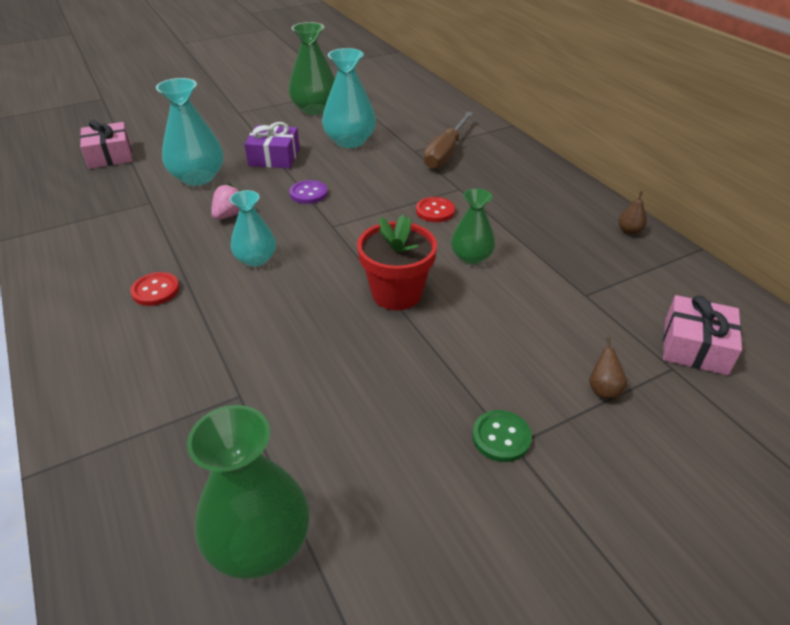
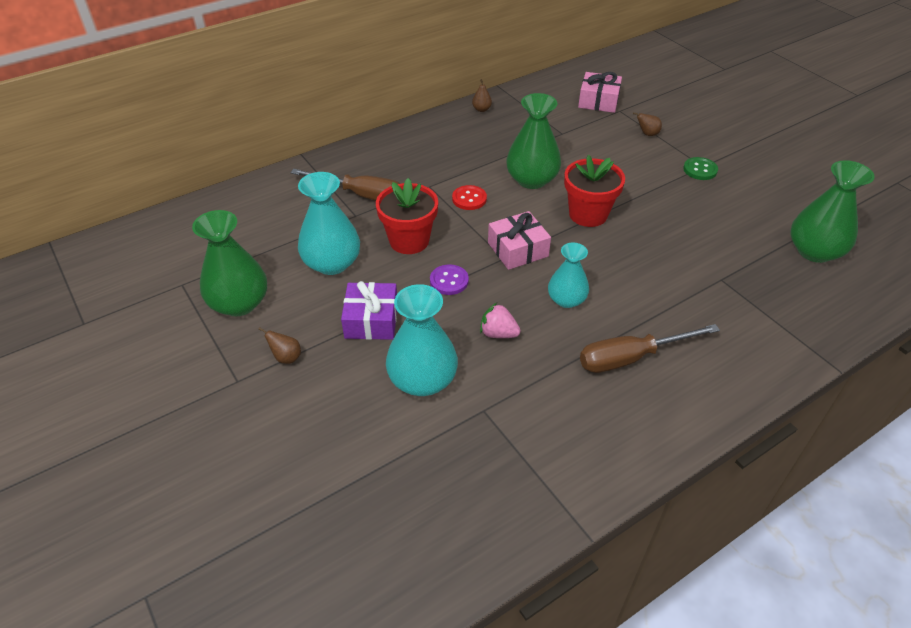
camera: 95 degrees left, 5 degrees up
pink gift [80,120,132,169] -> pink gift moved to [488,211,551,270]
red button [130,272,179,306] -> brown screwdriver [580,324,720,373]
green vase [451,188,495,265] -> green vase [506,93,561,189], size x1.57
none -> brown pear [258,327,301,364]
none -> red flower pot [376,178,438,254]

